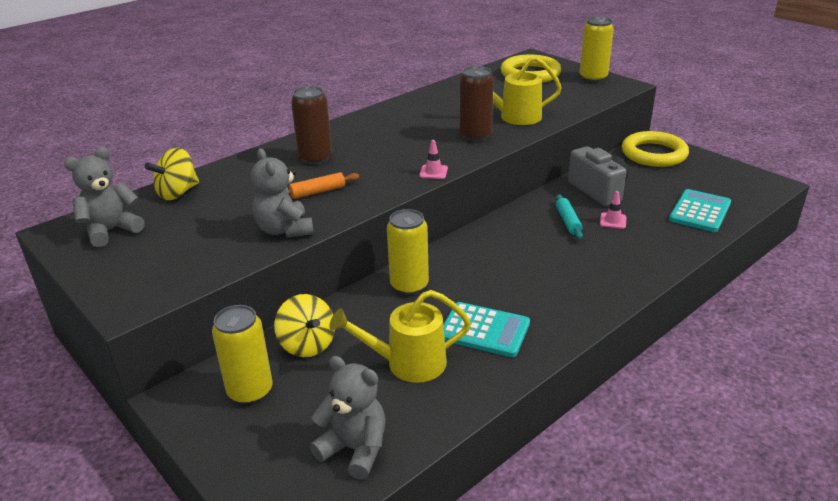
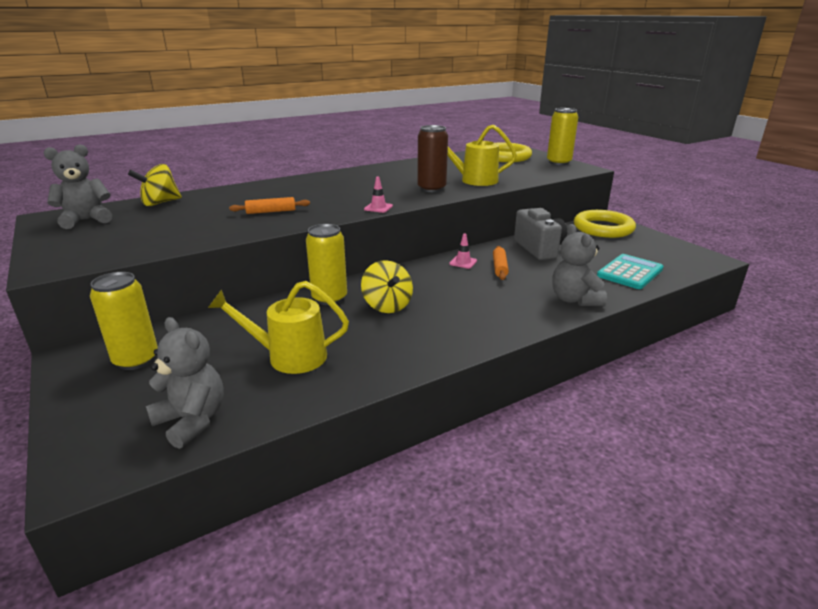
camera: 10 degrees right, 5 degrees down
grey teddy bear [251,148,314,238] -> grey teddy bear moved to [552,224,607,306]
yellow spinning top [274,294,335,357] -> yellow spinning top moved to [361,260,413,313]
brown can [291,86,332,165] -> none
turquoise calculator [443,302,530,357] -> none
turquoise rolling pin [556,194,583,239] -> orange rolling pin [493,246,509,280]
pink traffic cone [600,191,626,229] -> pink traffic cone moved to [449,233,477,269]

